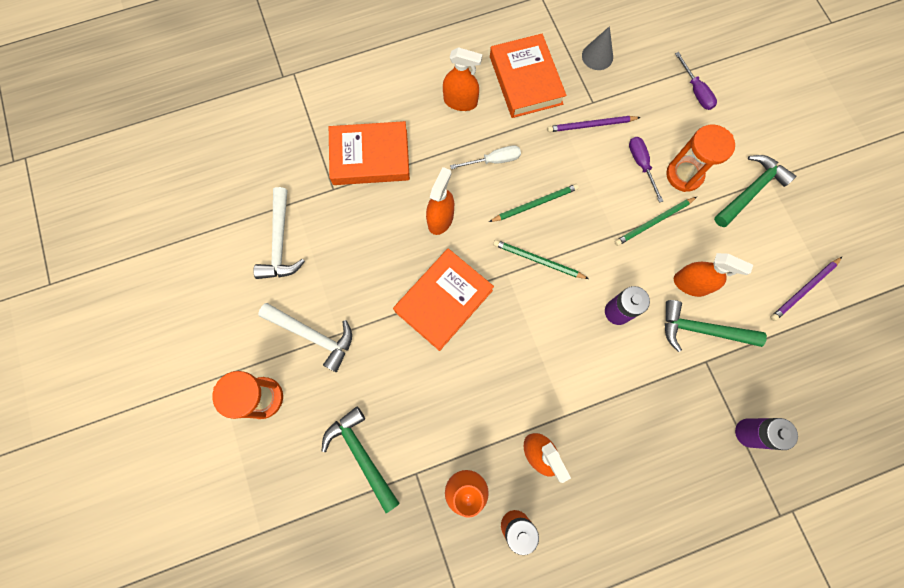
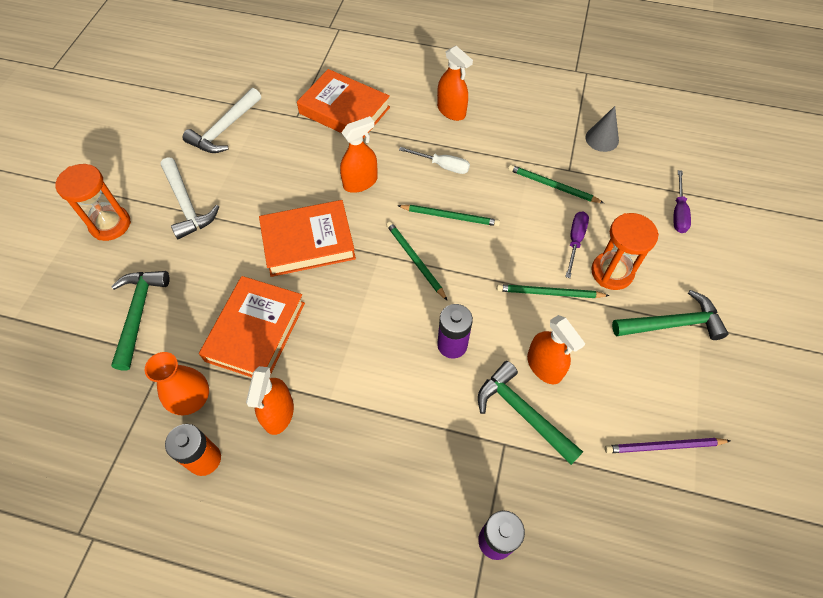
camera: 35 degrees right, 15 degrees down
orange book [490,34,566,118] -> orange book moved to [199,276,305,377]
purple pencil [547,116,641,132] -> green pencil [508,165,604,203]

